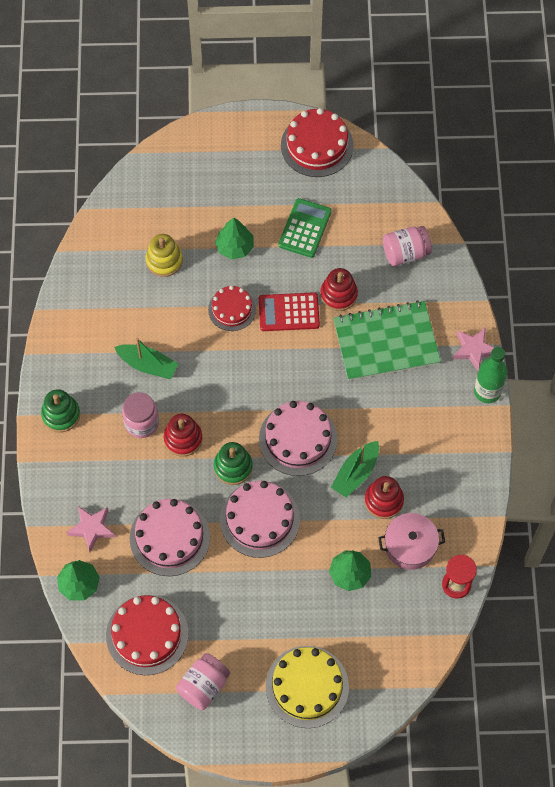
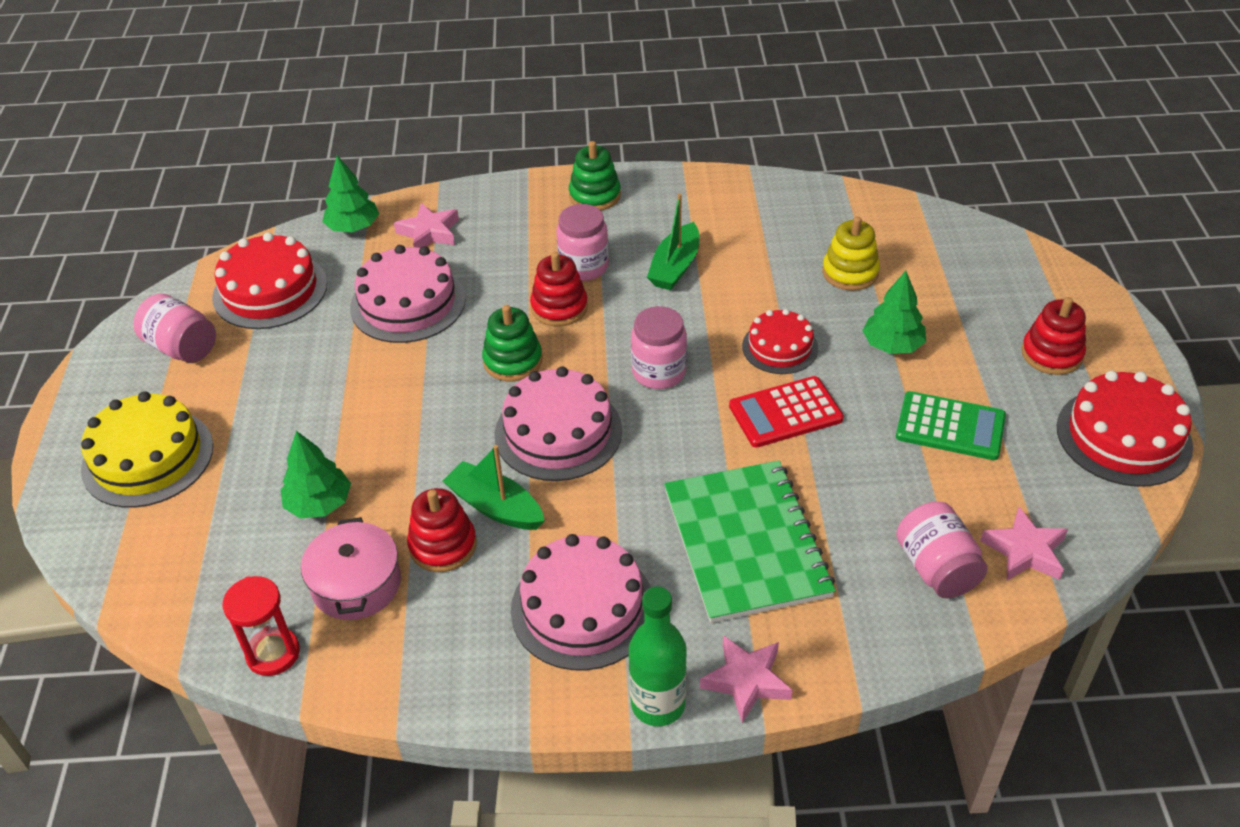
camera: 90 degrees right, 20 degrees down
pink cake [220,481,300,558] -> pink cake moved to [511,534,651,670]
red calculator [259,292,320,331] -> red calculator turned 105 degrees counterclockwise [729,376,844,448]
red stacking toy [320,268,358,311] -> red stacking toy moved to [1021,297,1086,375]
none -> pink jar [631,306,687,389]
none -> pink star [980,507,1068,580]

